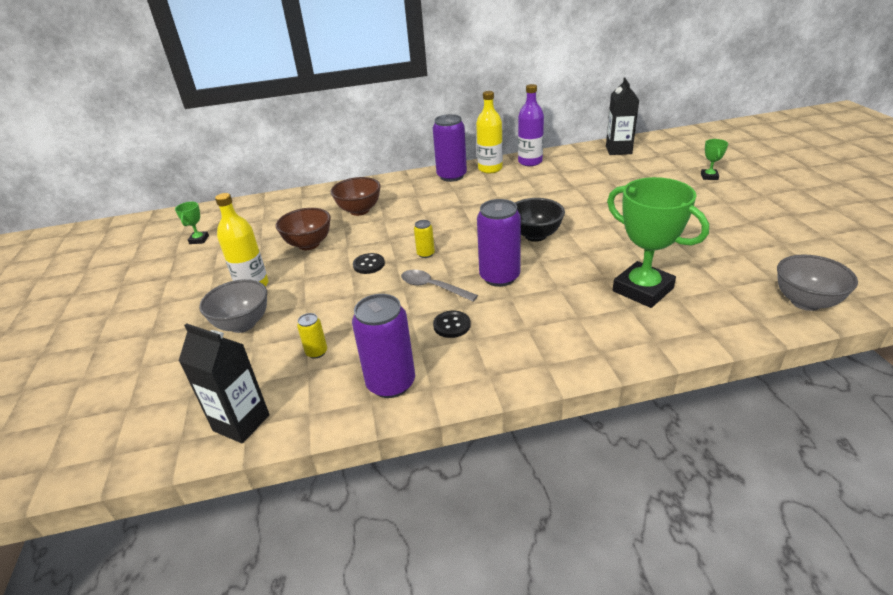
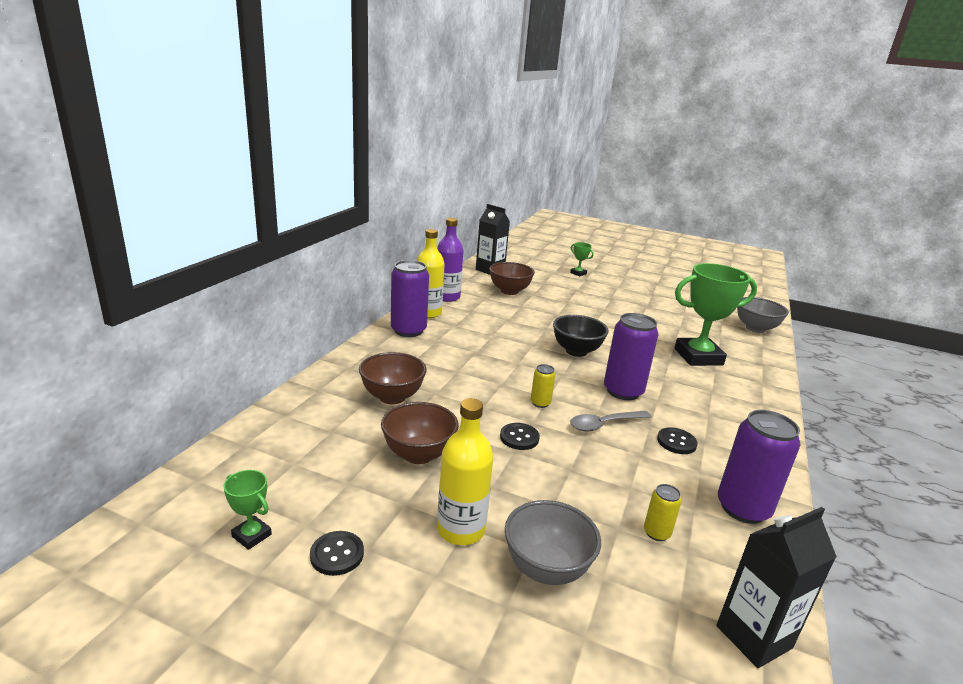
camera: 60 degrees left, 10 degrees down
none -> black button [310,531,364,576]
none -> brown bowl [489,262,535,295]

